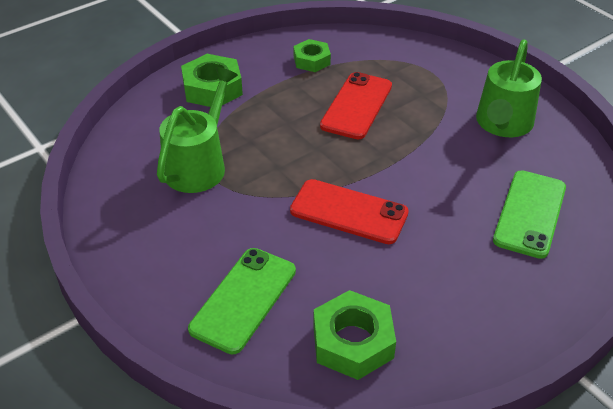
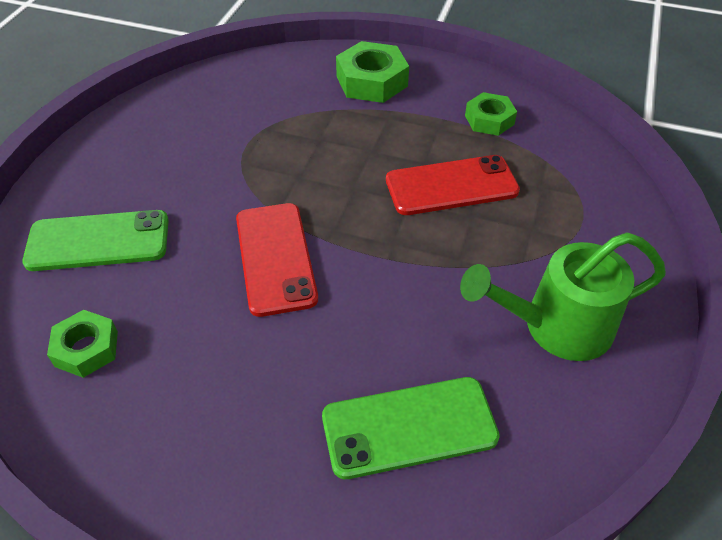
camera: 55 degrees right, 5 degrees up
green watering can [157,67,238,193] -> none
green nut [313,290,396,380] -> green nut [47,310,118,378], size x0.64

